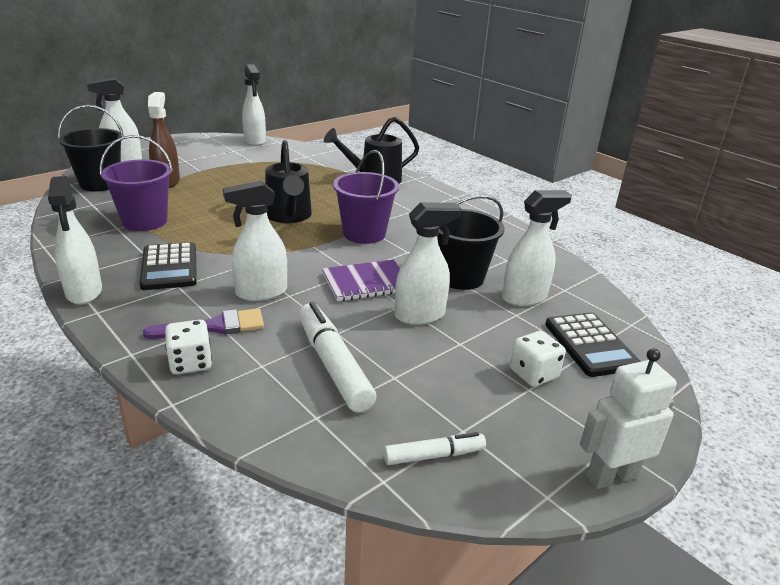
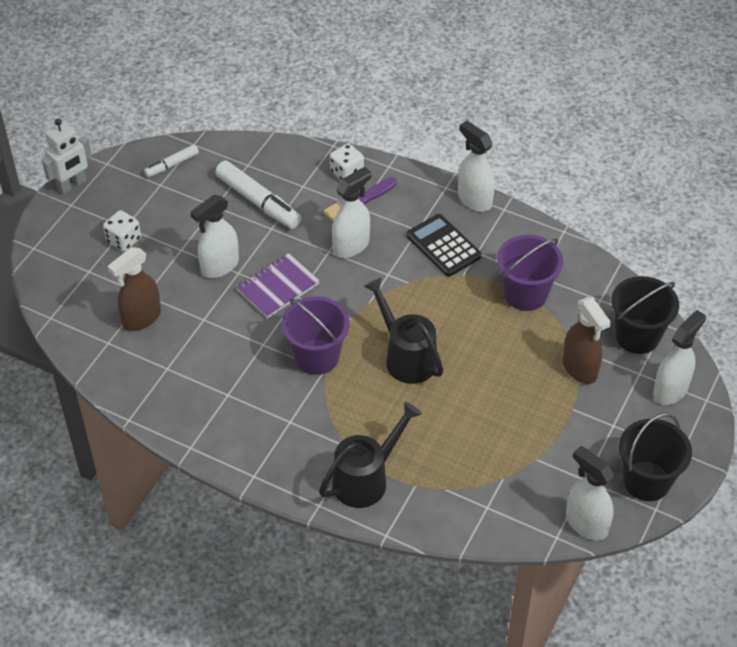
camera: 160 degrees right, 20 degrees up
black bucket [437,195,504,290] -> black bucket moved to [619,413,692,501]
white spray bottle [502,190,572,306] -> brown spray bottle [107,247,161,331]
black calculator [545,312,641,377] -> none

